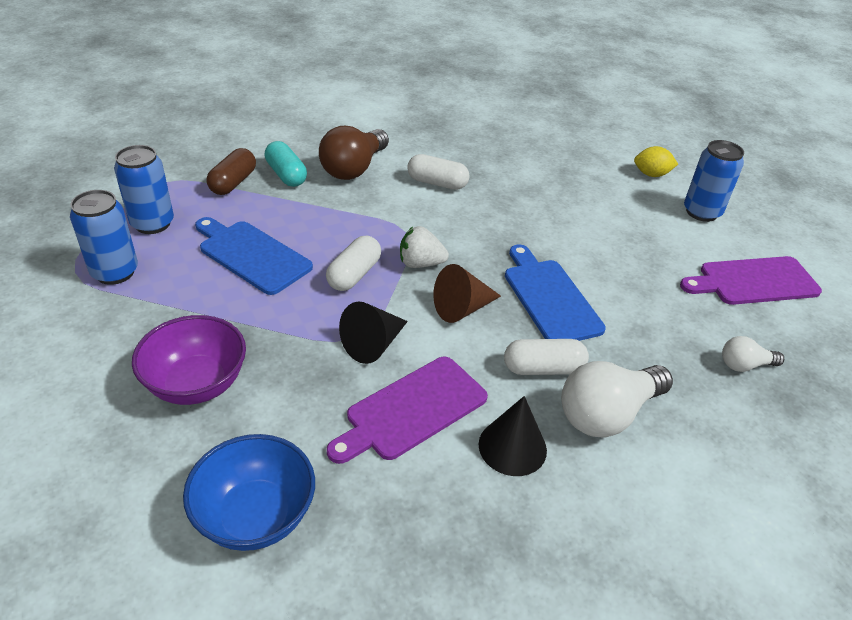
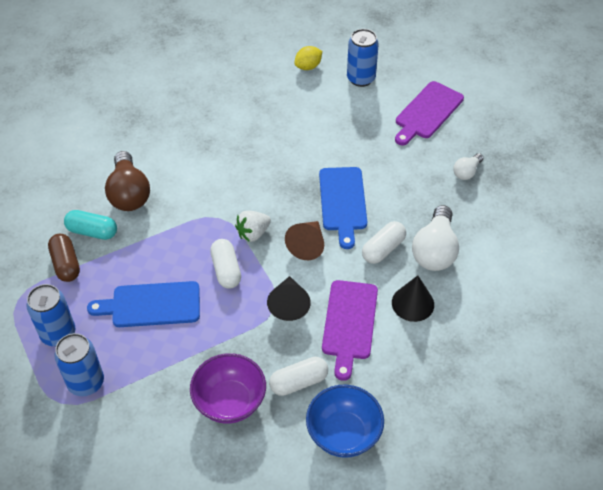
camera: 40 degrees left, 10 degrees up
white capsule [407,154,470,190] -> white capsule moved to [269,357,328,396]
blue cutting board [505,244,606,341] -> blue cutting board turned 120 degrees counterclockwise [319,167,367,249]

